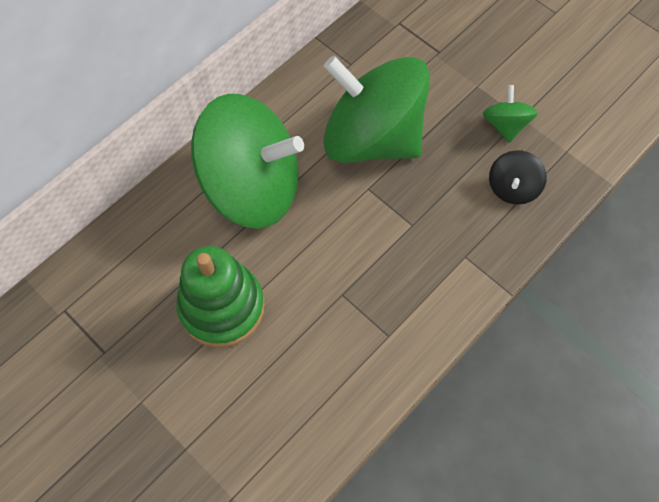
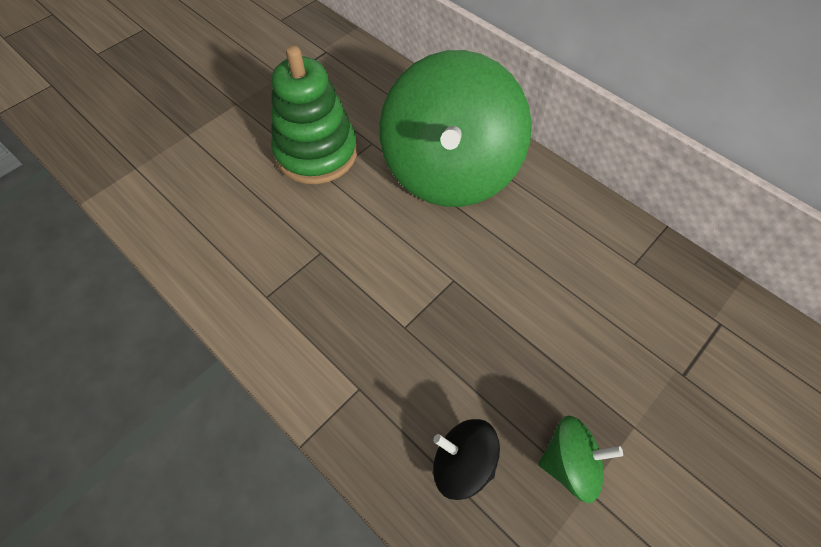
camera: 90 degrees right, 5 degrees down
green spinning top [323,56,430,163] -> none

